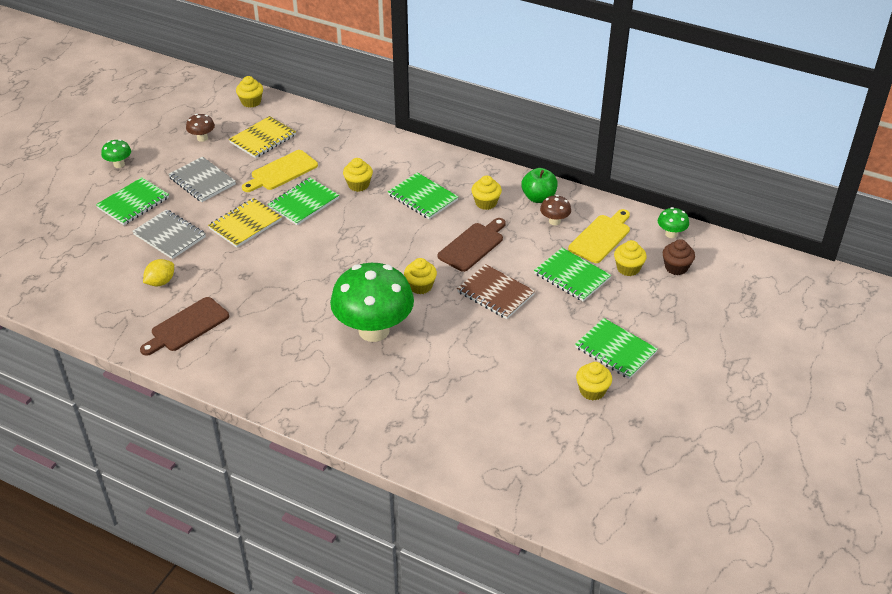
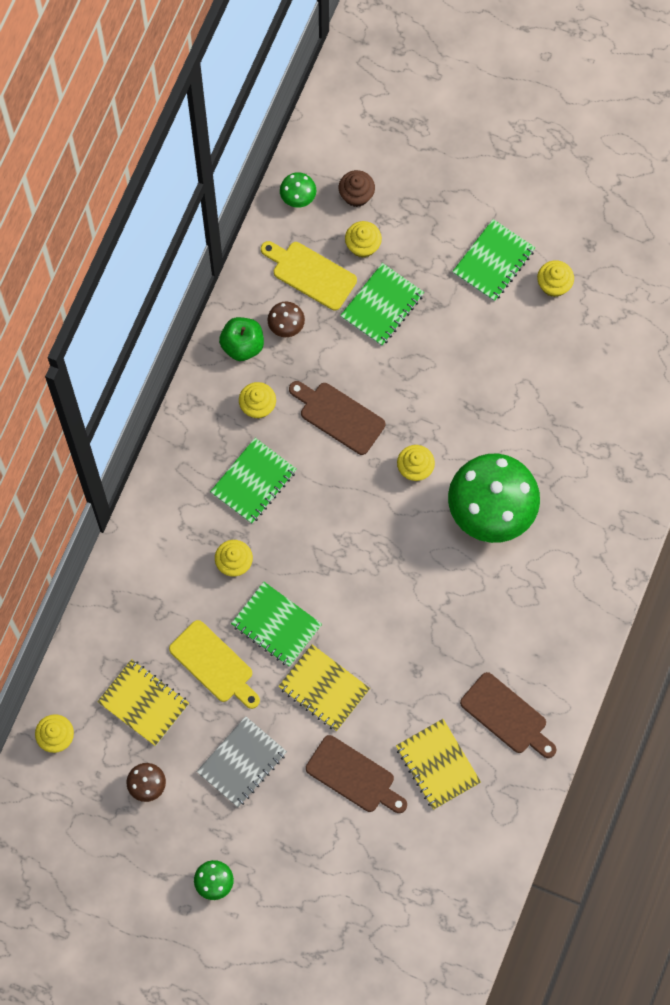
camera: 95 degrees left, 30 degrees up
green notebook [96,177,169,225] -> none
grey notebook [132,209,206,259] -> brown cutting board [306,735,407,813]
yellow lemon [143,259,174,286] -> yellow notebook [396,719,481,810]
brown notebook [457,264,535,319] -> none

